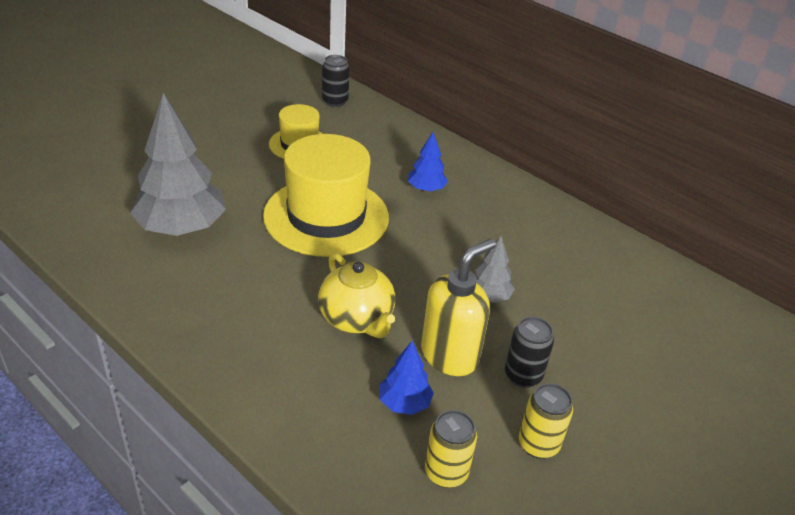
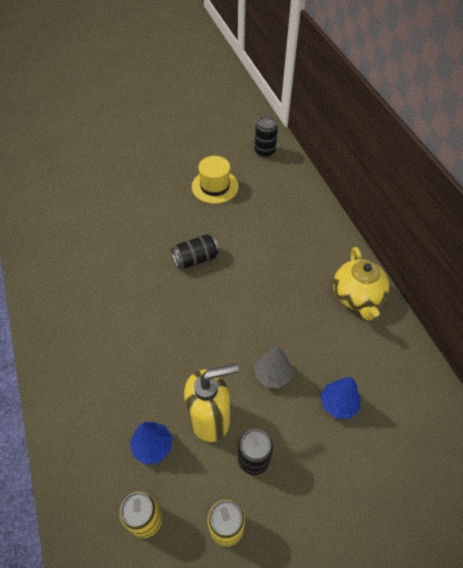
camera: 30 degrees right, 15 degrees up
grey tree [130,93,226,236] -> none
yellow hat [263,134,389,257] -> black can [171,234,219,269]
yellow teapot [318,253,396,338] -> yellow teapot moved to [333,247,390,321]
blue tree [408,132,448,192] -> blue tree moved to [320,377,361,419]

